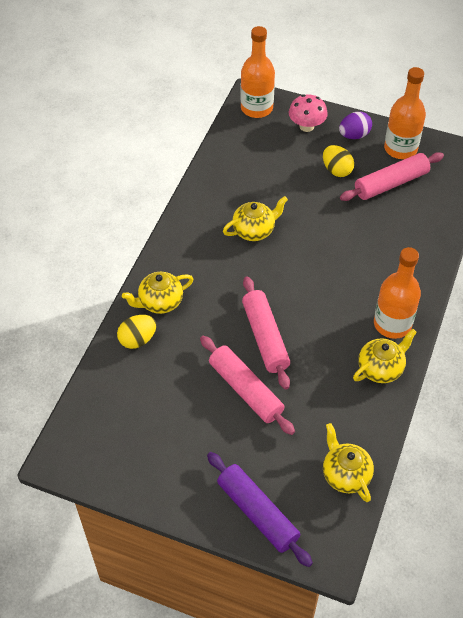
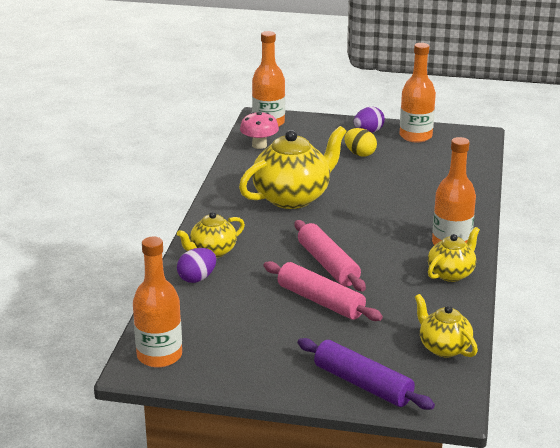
camera: 10 degrees left, 25 degrees down
yellow egg [117,315,156,349] -> purple egg [177,248,216,283]
yellow teapot [223,196,288,241] -> yellow teapot [239,126,347,209], size x1.81
pink mushroom [289,94,328,132] -> pink mushroom moved to [240,111,279,149]
pink rolling pin [340,152,444,201] -> none
none -> orange bottle [133,237,182,368]

